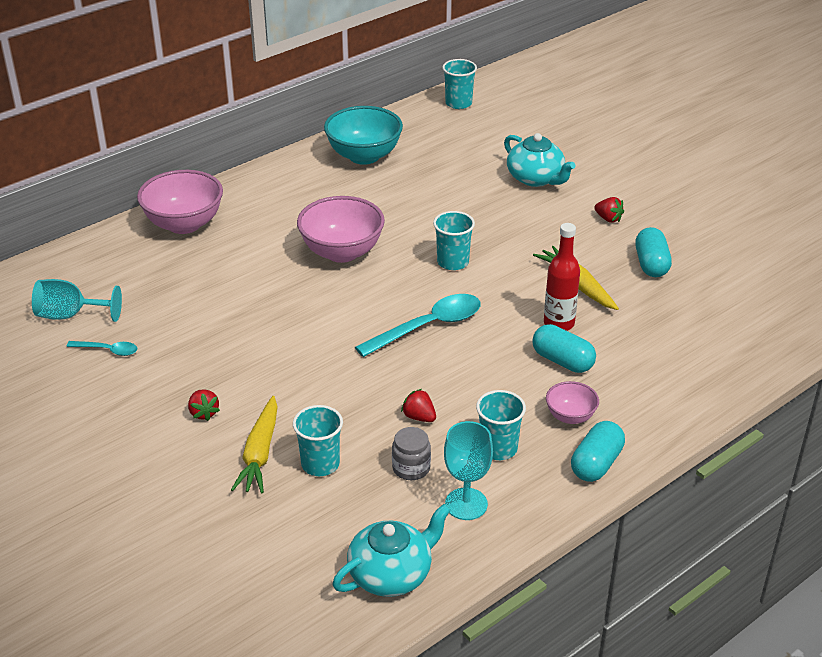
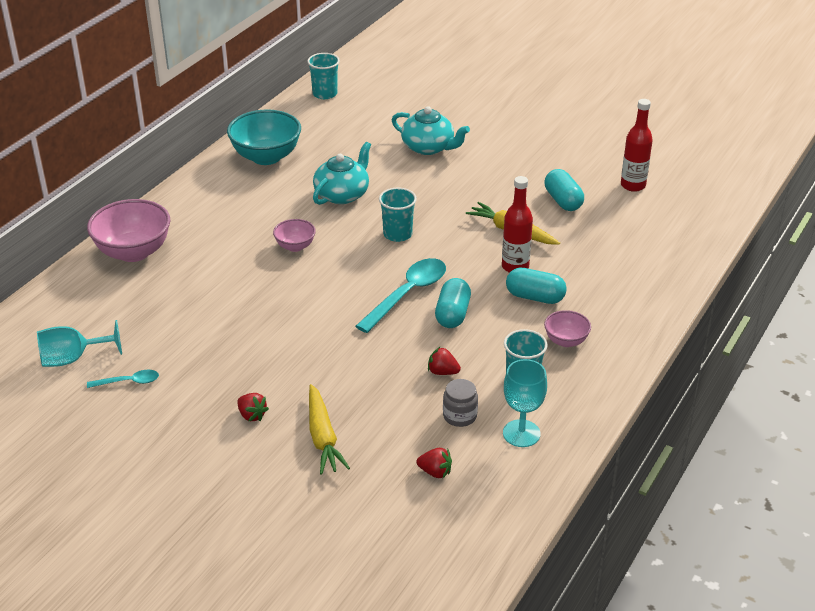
camera: 20 degrees left, 0 degrees up
turquoise cup [293,405,343,476] -> none
pink bowl [297,196,385,263] -> pink bowl [273,219,316,252], size x0.52
turquoise teapot [333,504,451,597] -> turquoise teapot moved to [313,142,371,205]
turquoise capsule [571,421,625,482] -> turquoise capsule moved to [435,278,471,328]
red strawberry [594,197,624,223] -> red strawberry moved to [416,448,452,478]
none -> red bottle [621,99,653,192]

